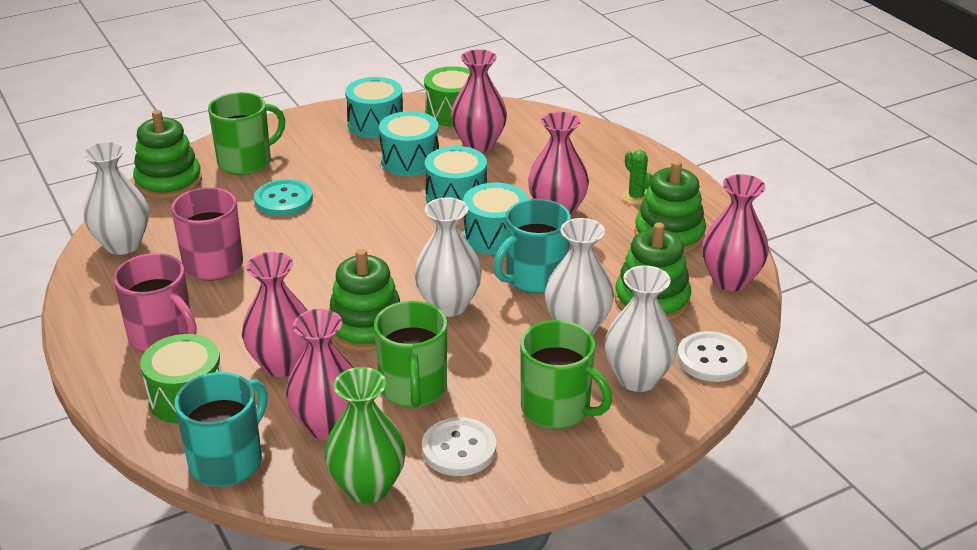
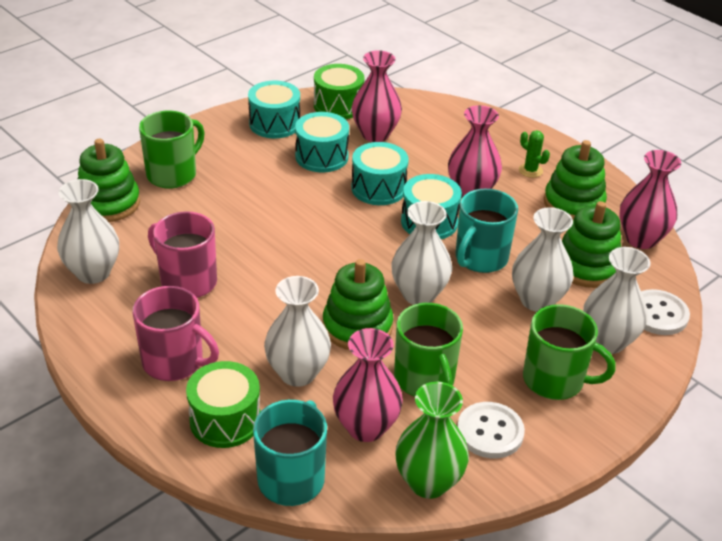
camera: 15 degrees left, 5 degrees up
pink vase [242,252,308,377] -> white vase [264,276,331,387]
turquoise button [254,179,313,216] -> none

